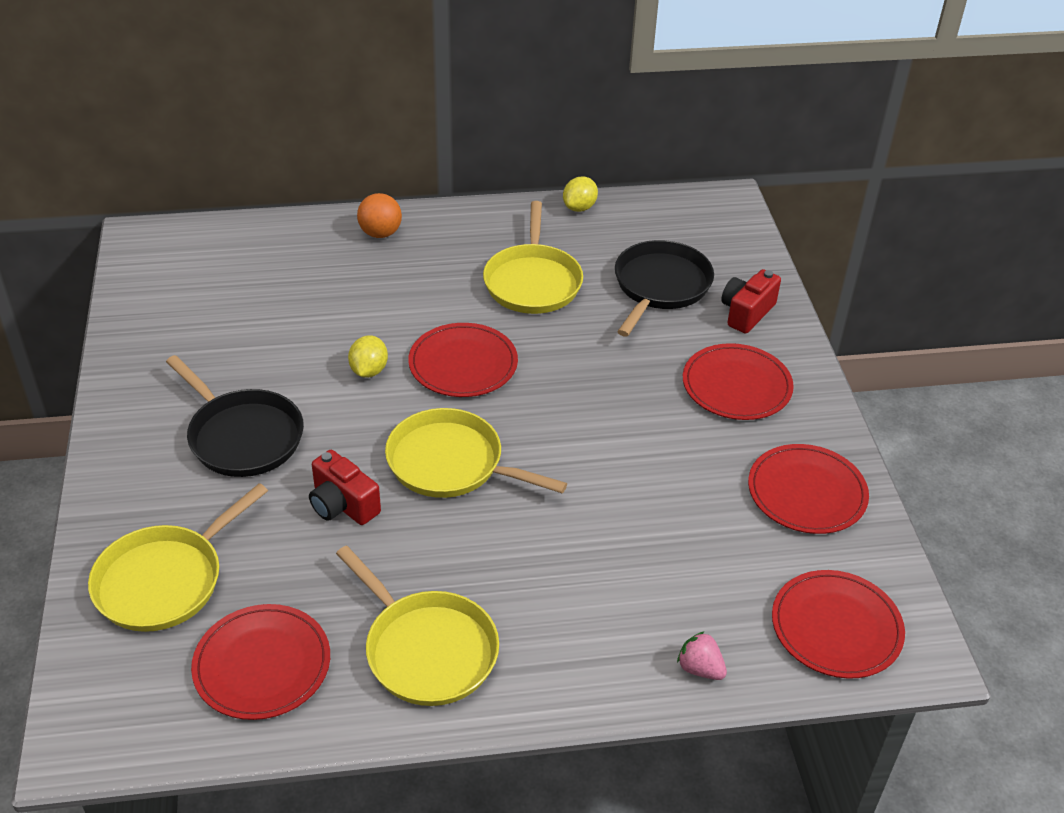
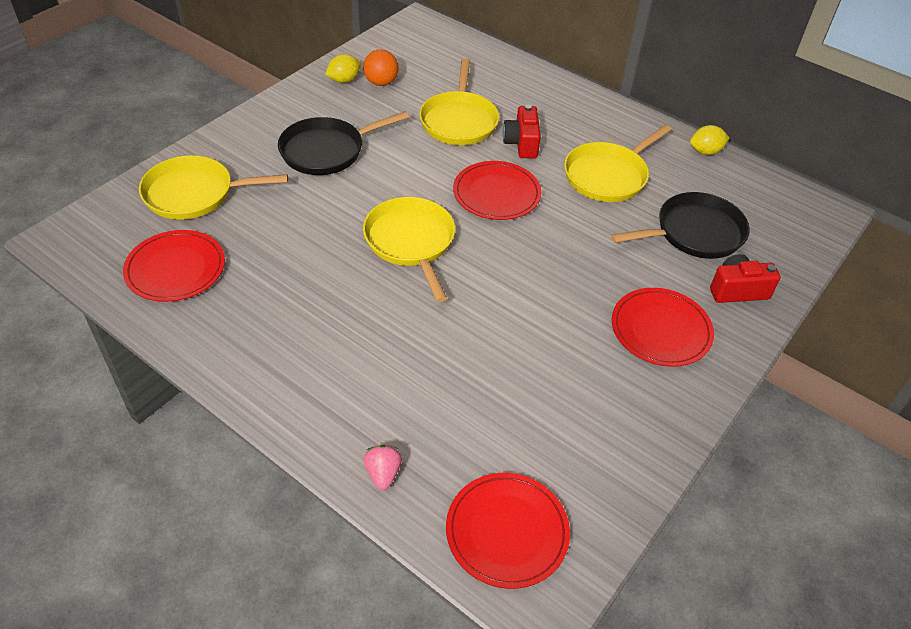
camera: 45 degrees right, 5 degrees up
black pan [166,355,304,477] -> black pan turned 60 degrees clockwise [278,111,409,175]
red camera [309,450,381,525] -> red camera moved to [503,105,541,159]
yellow pan [336,546,499,706] -> yellow pan moved to [419,58,499,145]
yellow lemon [348,335,388,378] -> yellow lemon moved to [325,54,361,83]
orange ball [357,193,402,238] -> orange ball moved to [363,49,399,86]
red plate [748,444,869,534] -> none

